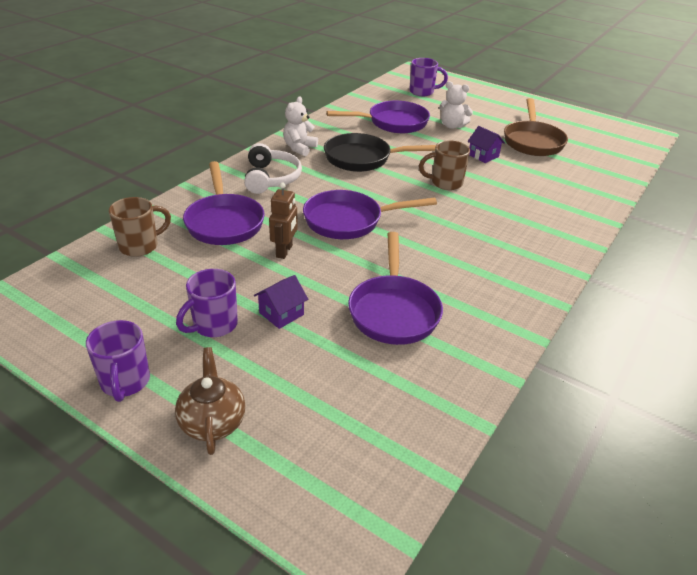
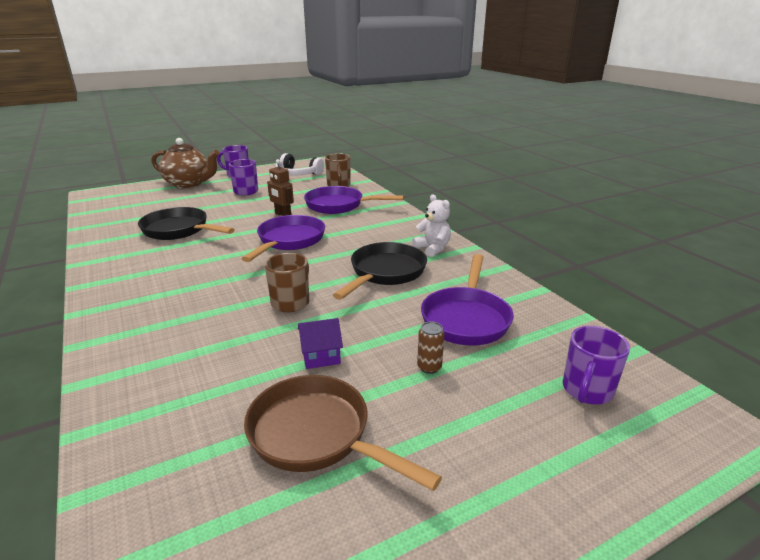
camera: 120 degrees right, 10 degrees down
brown teapot [175,347,245,455] -> brown teapot [152,138,219,188], size x1.54
white headphones [244,143,302,194] -> white headphones moved to [276,153,324,176]
purple house [254,275,308,329] -> none
purple pan [348,232,443,345] -> black pan [138,207,235,240]
white teddy bear [439,81,473,129] -> brown can [417,321,445,374]

